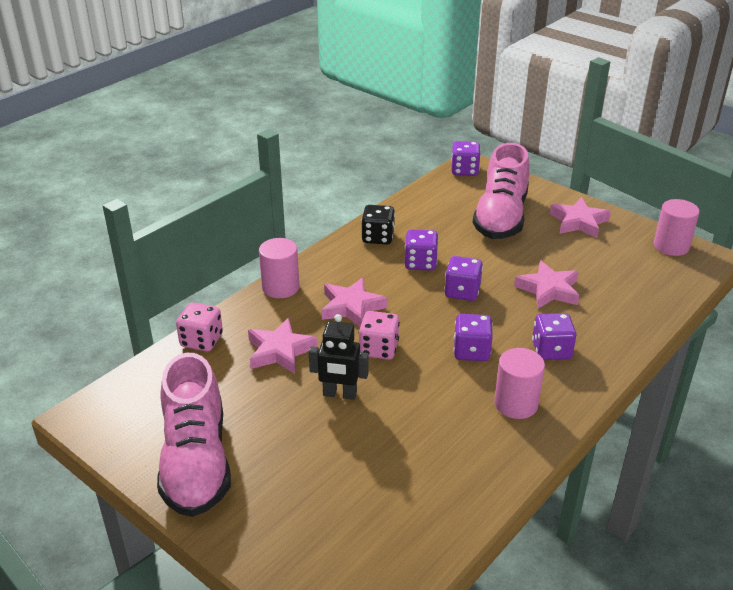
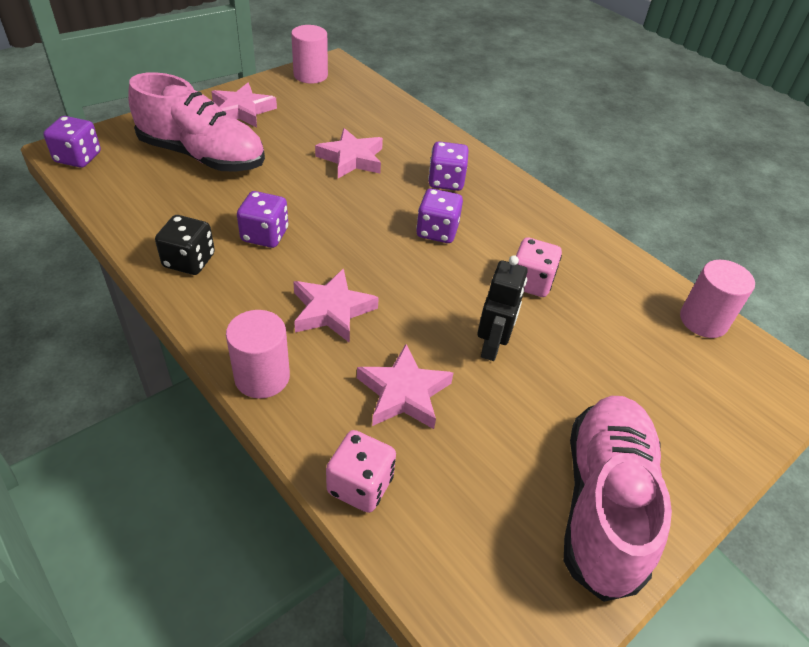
camera: 85 degrees left, 10 degrees up
pink shoe [157,353,231,517] -> pink shoe turned 75 degrees counterclockwise [564,396,672,602]
pink dice [359,311,400,360] -> pink dice moved to [516,237,562,297]
purple dice [444,256,483,301] -> none
pink cylinder [494,348,545,419] -> pink cylinder moved to [680,260,755,338]

